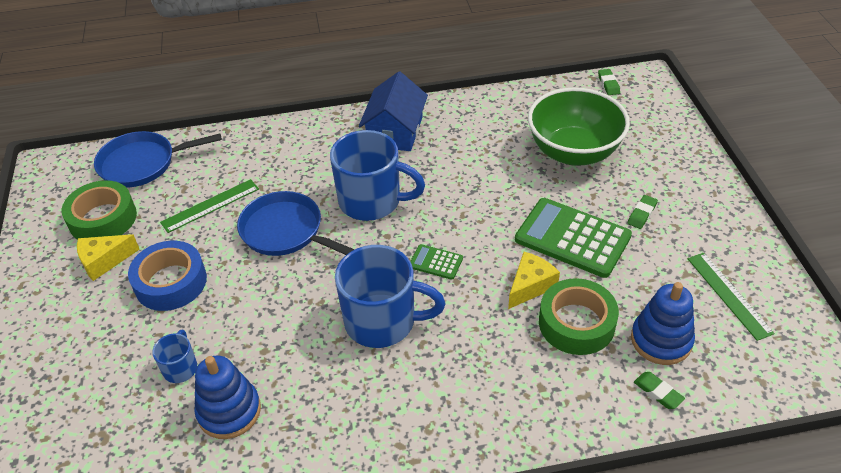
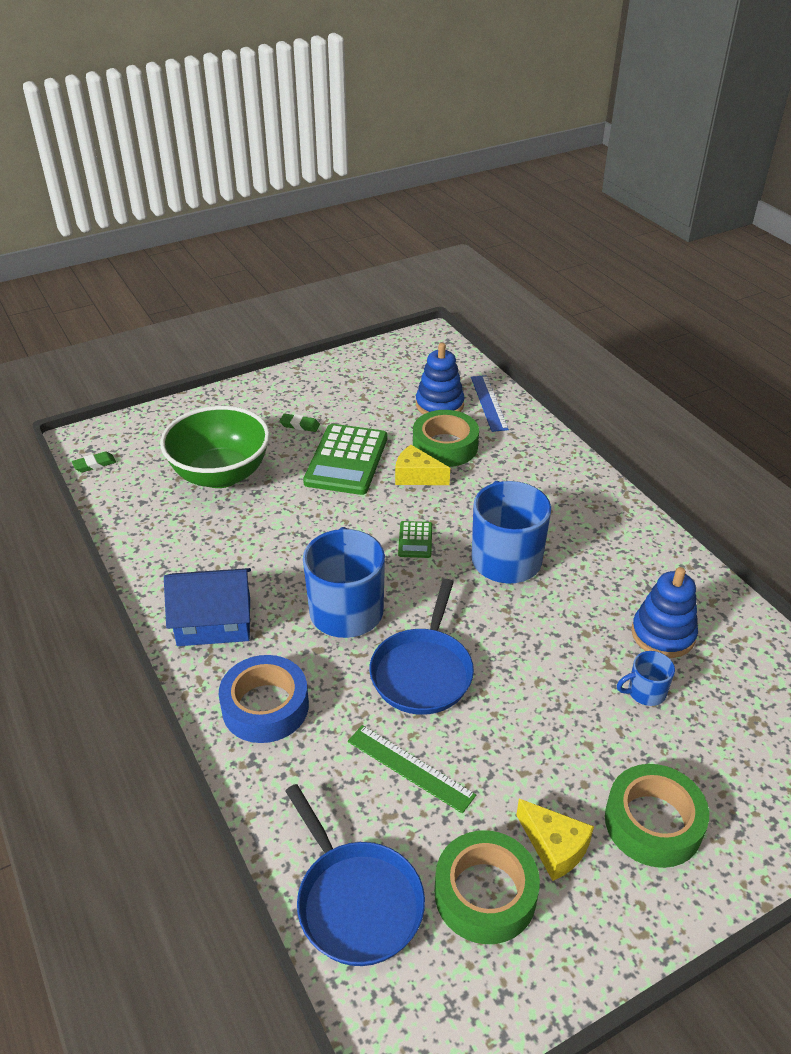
camera: 110 degrees left, 5 degrees down
blue tape [128,241,207,311] -> blue tape moved to [219,655,309,743]
green eraser [634,372,685,409] -> blue ruler [471,375,509,432]
green ruler [688,253,775,341] -> none
none -> green tape [605,764,709,868]

